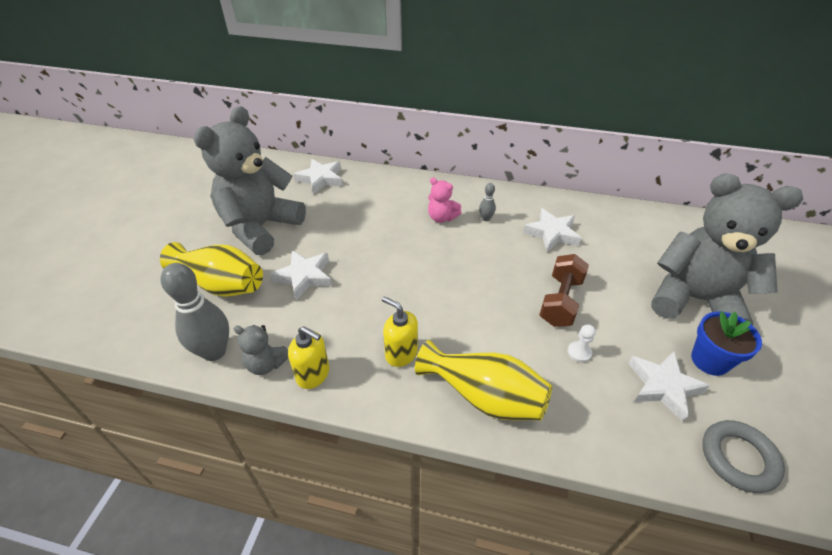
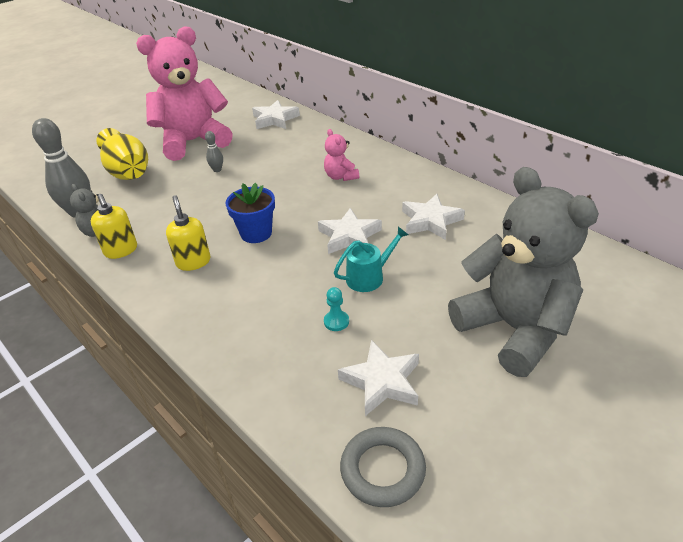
camera: 35 degrees right, 5 degrees down
grey teddy bear [194,106,306,255] -> pink teddy bear [136,26,233,161]
white star [270,250,332,300] -> white star moved to [318,208,382,254]
yellow vase [415,340,552,421] -> none
grey bowling pin [479,183,496,221] -> grey bowling pin moved to [205,131,223,172]
brown dumbbell [540,254,589,327] -> turquoise watering can [334,227,408,292]
white pawn [568,325,596,362] -> turquoise pawn [324,287,349,331]
blue flower pot [691,311,762,376] -> blue flower pot moved to [226,183,275,243]

